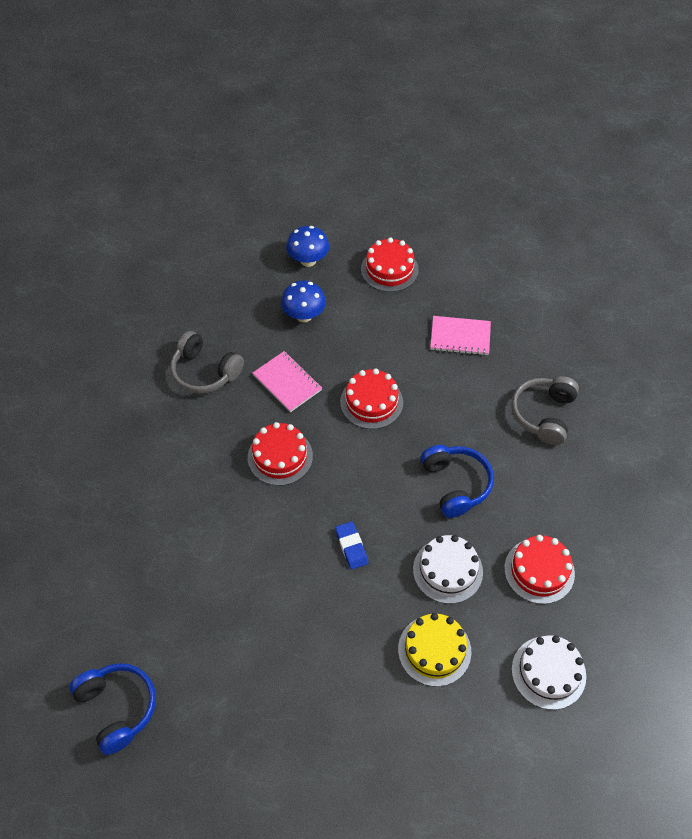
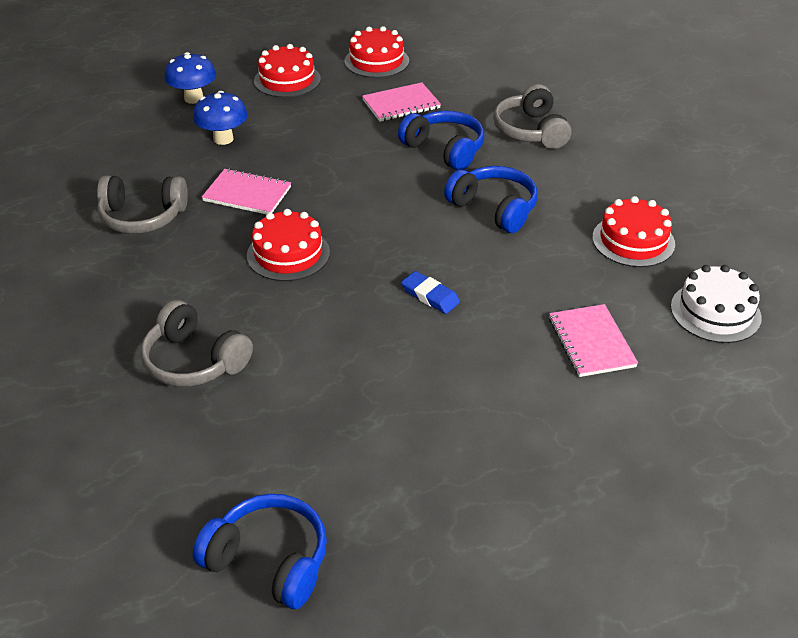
camera: 30 degrees left, 15 degrees down
red cake [340,369,403,429] -> red cake moved to [344,26,409,78]
yellow cake [398,613,471,687] -> pink notebook [549,304,638,377]
white cake [413,535,483,604] -> none
none -> grey headphones [140,300,253,387]
none -> blue headphones [398,110,484,170]

